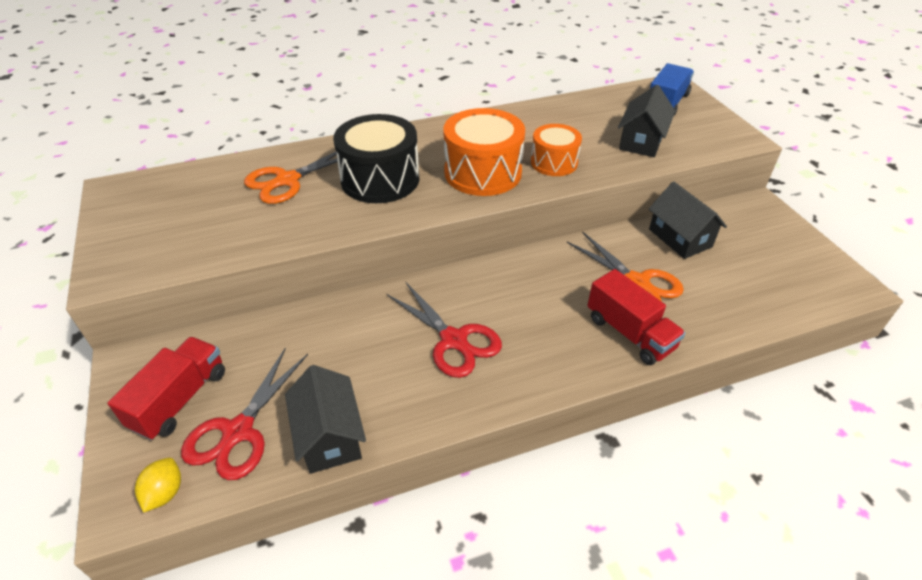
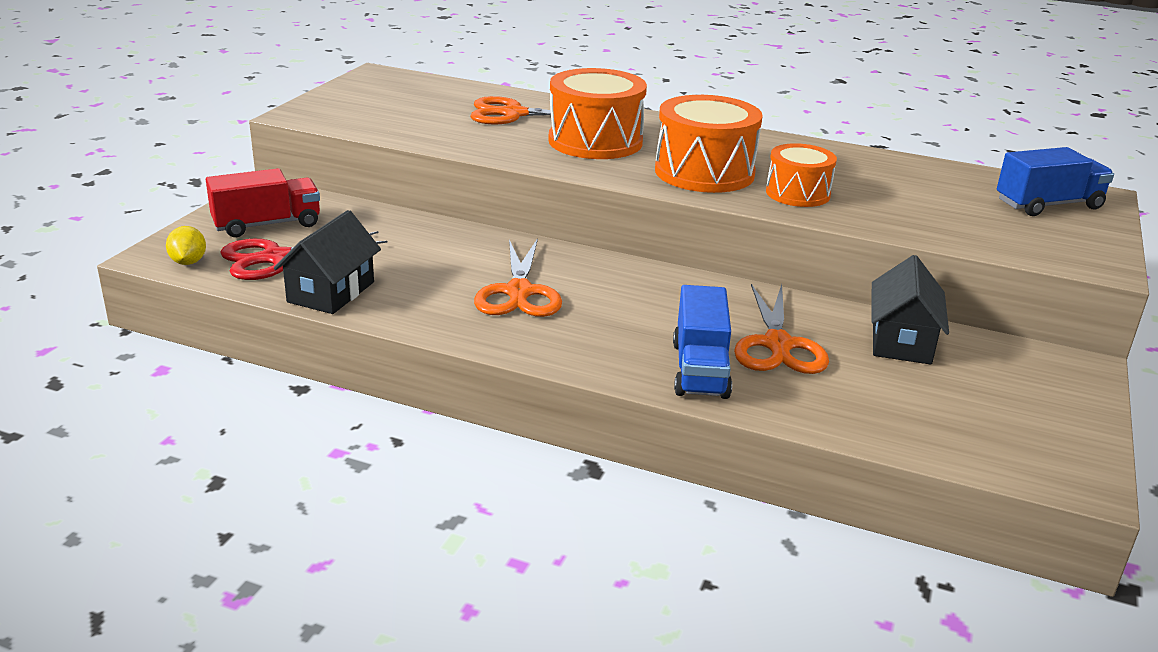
camera: 40 degrees right, 15 degrees down
yellow lemon [135,458,181,513] -> yellow lemon turned 60 degrees counterclockwise [166,226,206,265]
black drum [333,114,419,203] -> orange drum [548,68,647,159]
red scissors [387,281,502,378] -> orange scissors [474,238,562,317]
red truck [587,269,686,365] -> blue truck [673,285,732,399]
black house [618,85,675,157] -> none

